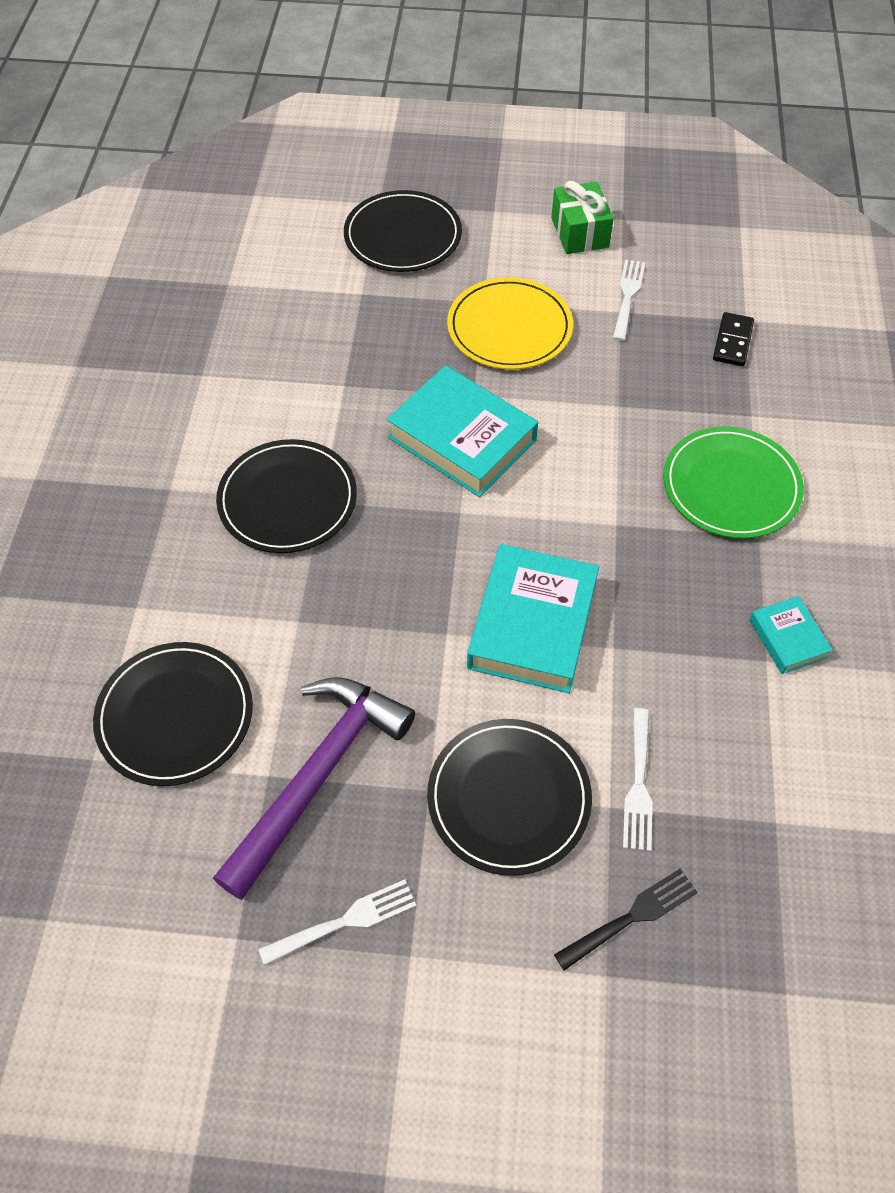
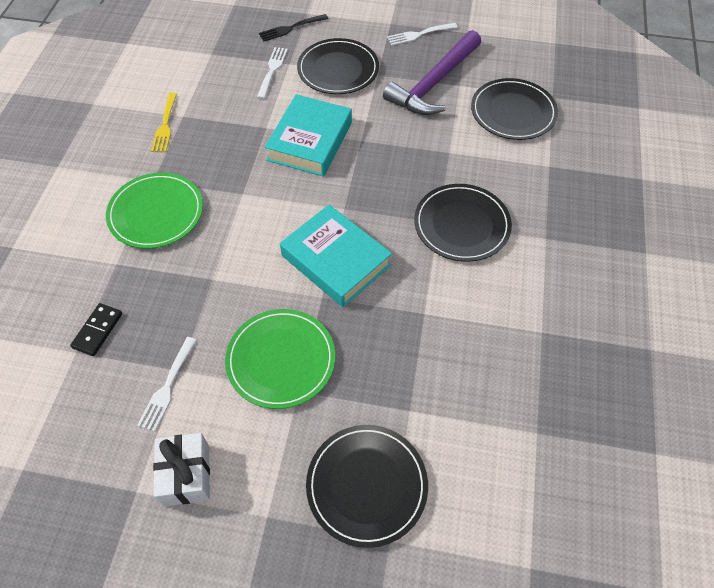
camera: 175 degrees left, 0 degrees up
yellow plate [447,277,573,370] -> green plate [225,309,335,409]
green gift [551,181,614,254] -> white gift [153,433,210,506]
turquoise book [749,596,833,674] -> yellow fork [151,93,177,152]

